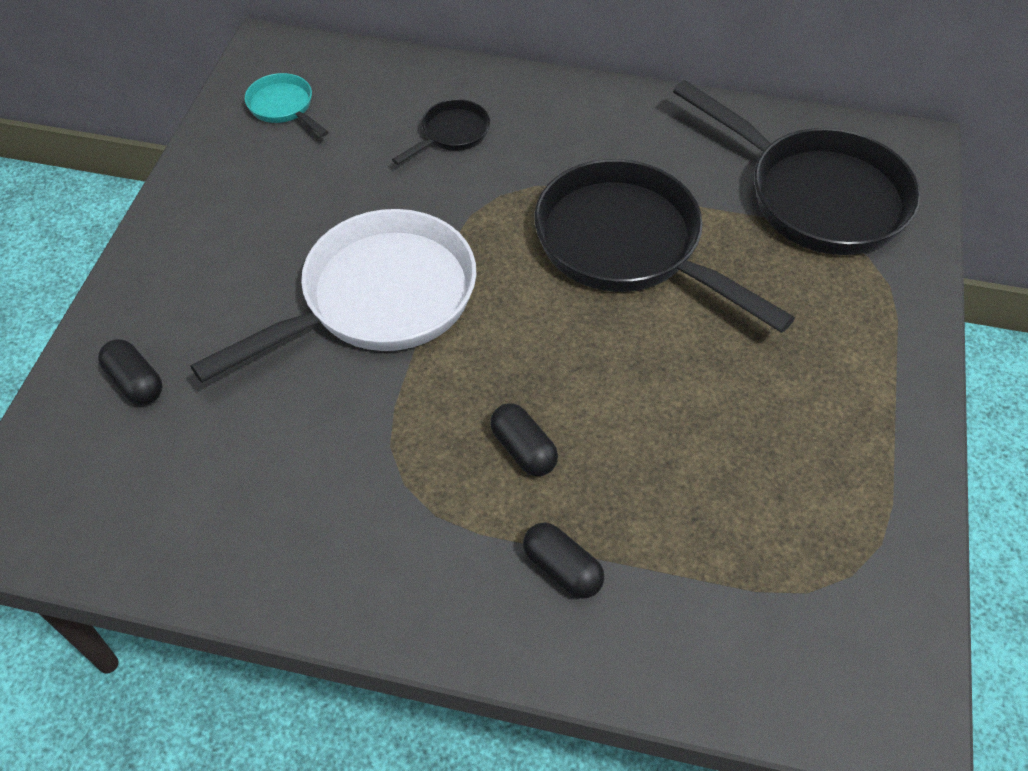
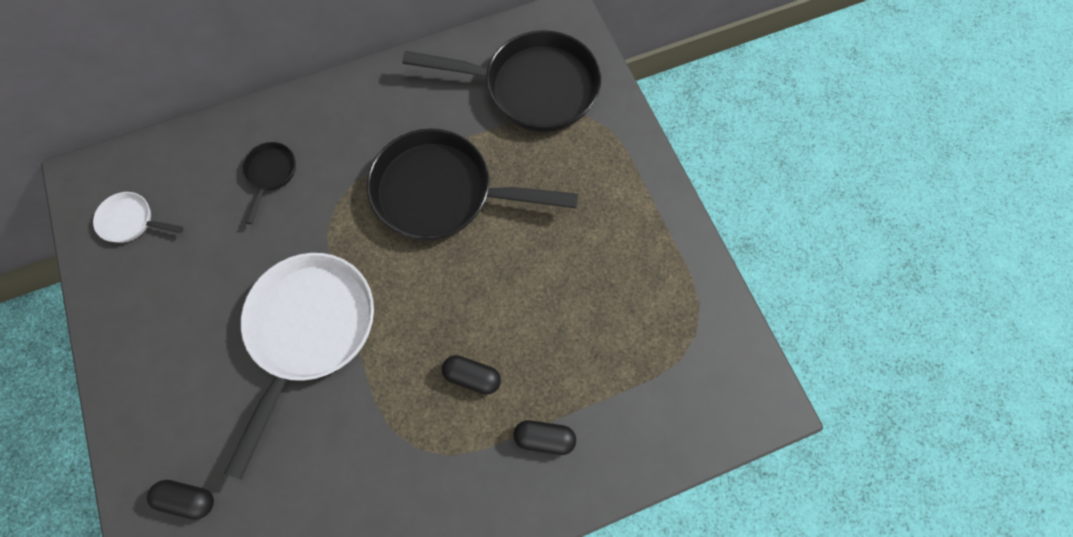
camera: 35 degrees left, 15 degrees up
turquoise pan [245,73,329,137] -> white pan [93,192,183,243]

